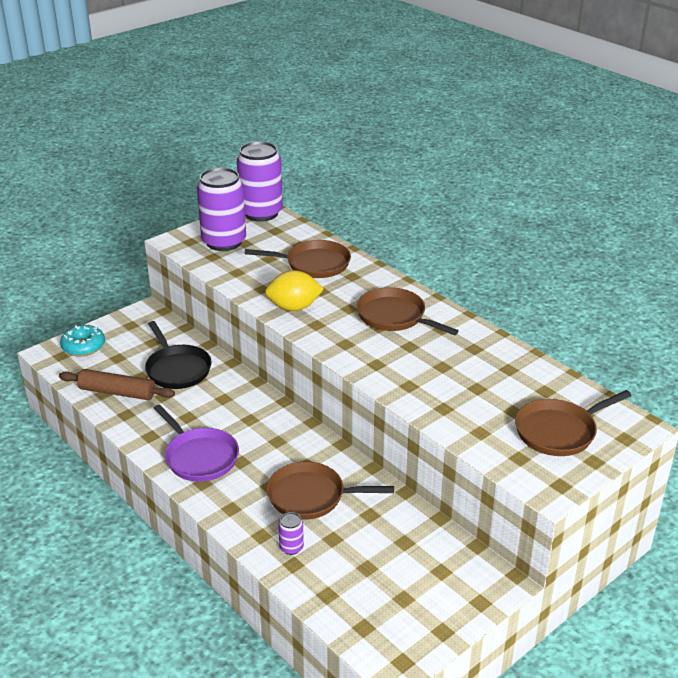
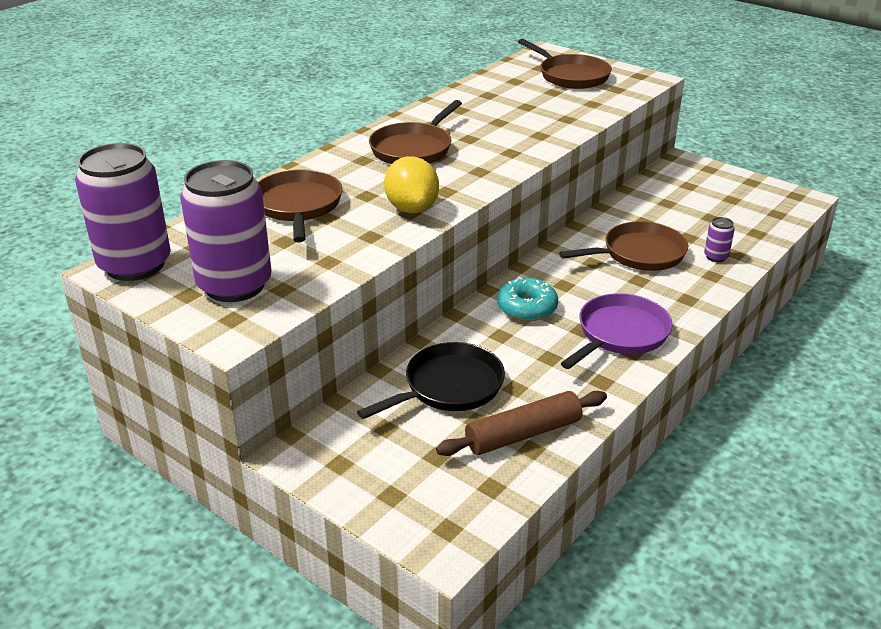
camera: 100 degrees left, 0 degrees up
brown rolling pin [59,369,175,400] -> brown rolling pin turned 60 degrees clockwise [436,391,607,456]
turquoise donut [60,325,105,356] -> turquoise donut moved to [497,277,558,321]
brown pan [267,462,394,520] -> brown pan turned 105 degrees counterclockwise [559,221,688,271]

